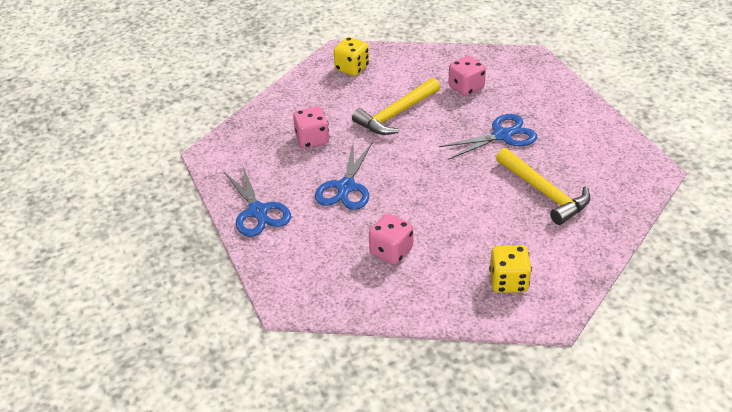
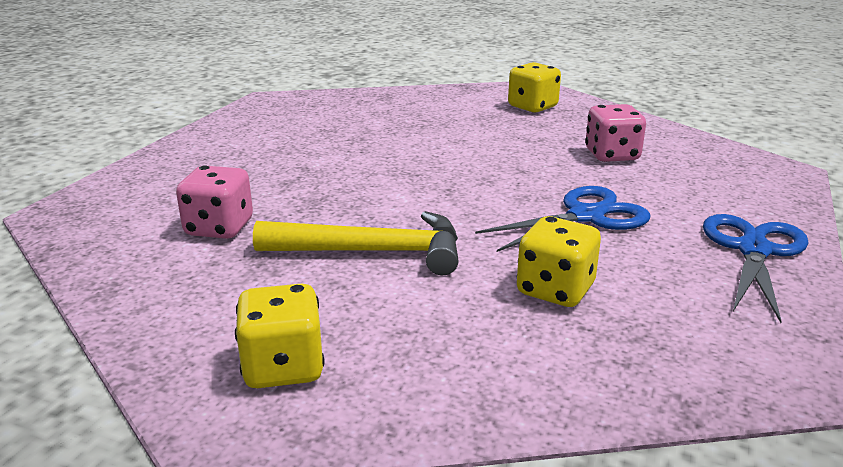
camera: 135 degrees left, 15 degrees down
pink dice [293,107,330,149] -> yellow dice [517,216,601,307]
blue scissors [439,114,537,160] -> none
yellow hammer [496,148,591,225] -> none

